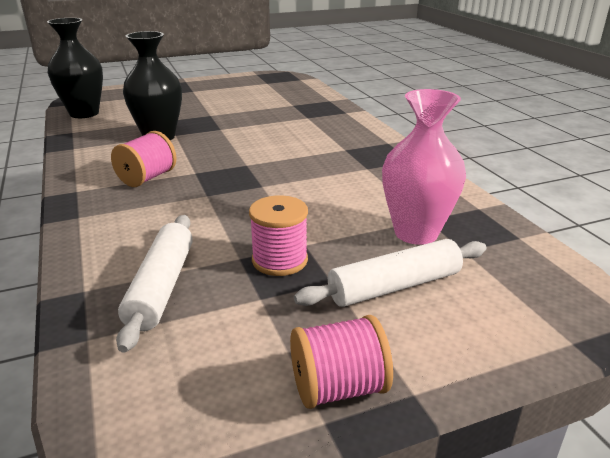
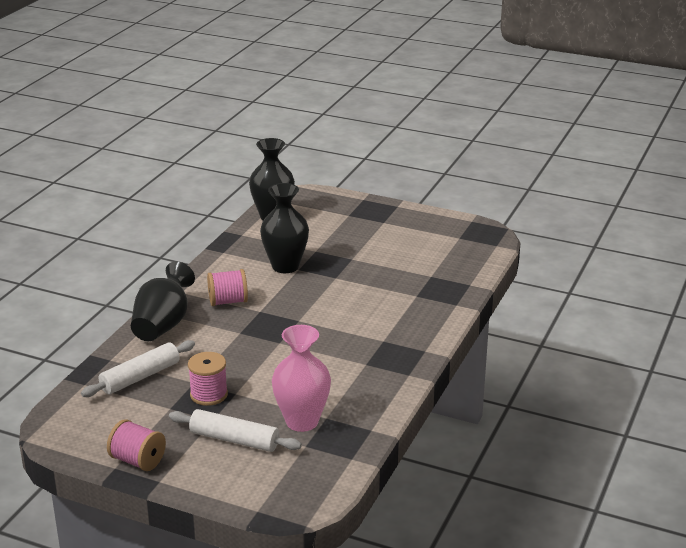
camera: 45 degrees right, 0 degrees up
none -> black vase [131,261,195,341]

